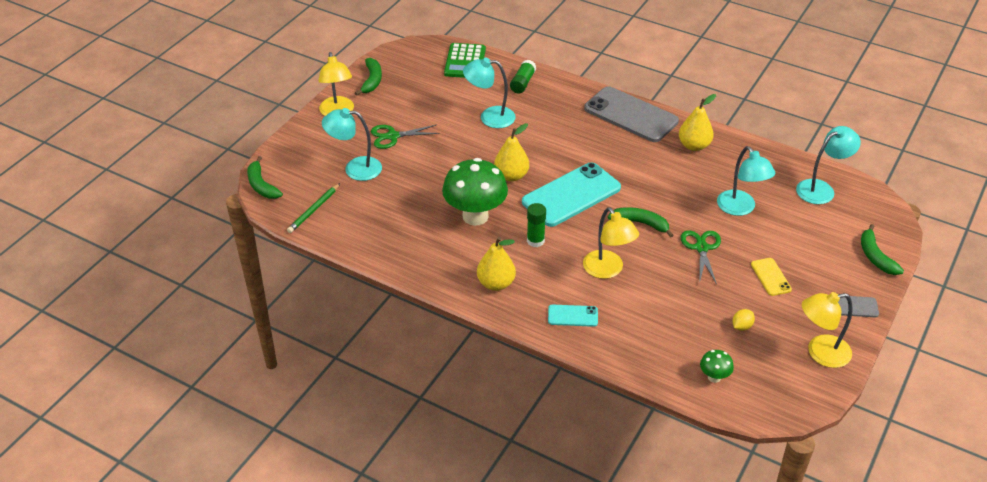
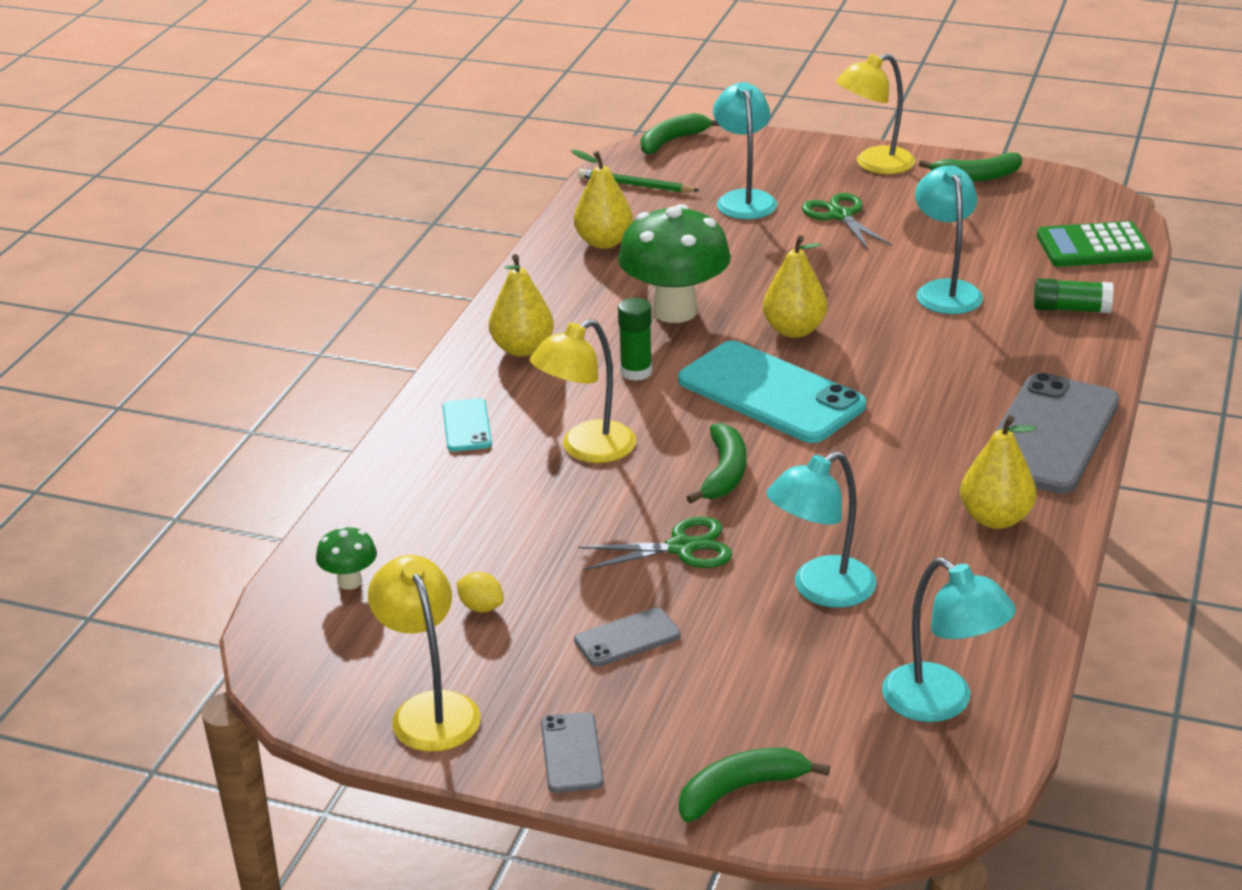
camera: 80 degrees right, 10 degrees down
yellow phone [751,258,792,296] -> grey phone [574,607,681,667]
none -> yellow pear [571,149,633,249]

